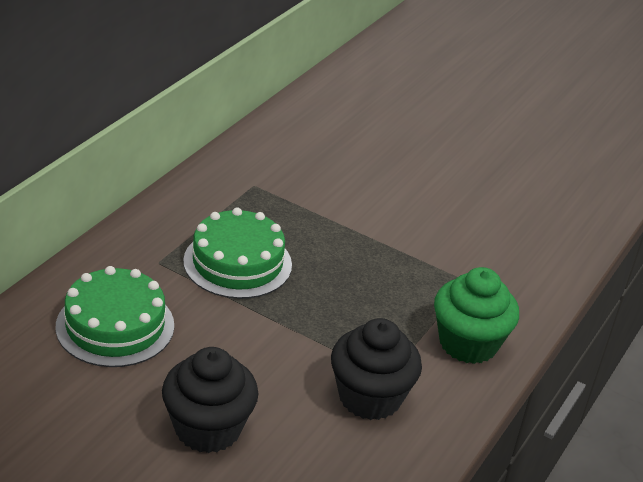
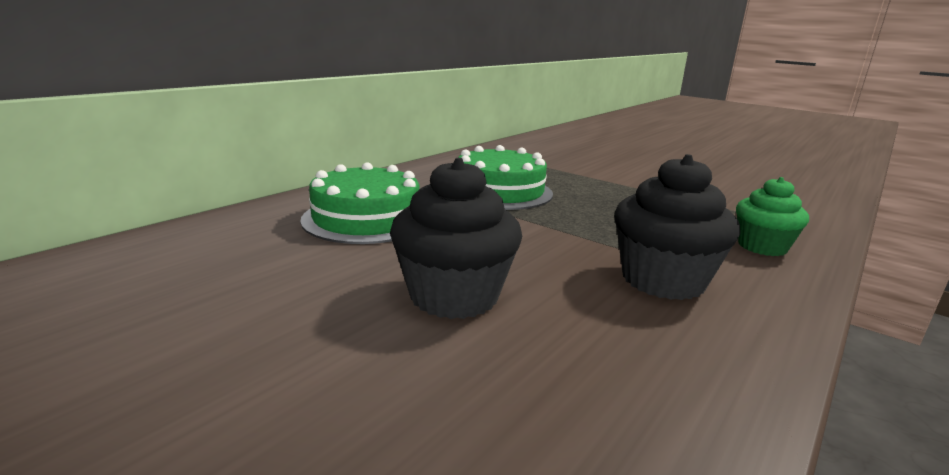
camera: 10 degrees right, 15 degrees down
green cupcake [434,267,519,364] -> green cupcake [736,177,809,256], size x0.66

